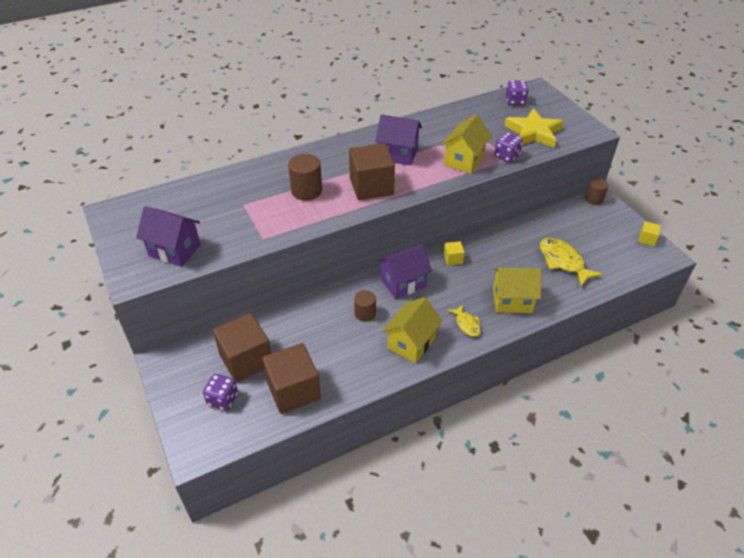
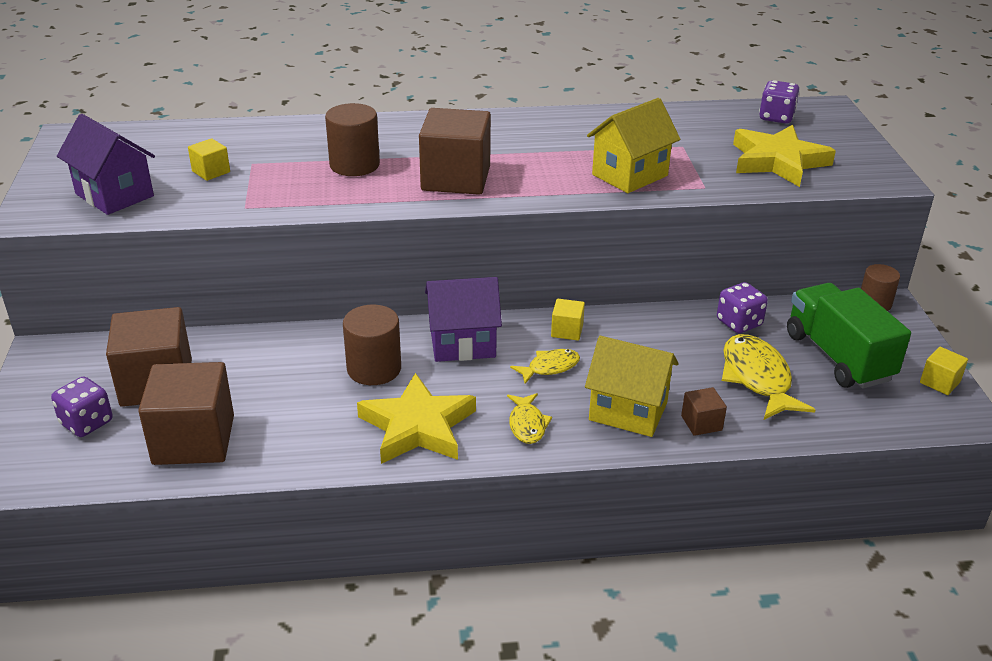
camera: 20 degrees right, 10 degrees down
brown cylinder [354,290,376,322] -> brown cylinder [343,305,401,385], size x1.51
purple house [375,114,422,166] -> none
yellow house [382,297,442,363] -> yellow star [357,373,476,464]
purple dice [494,132,523,162] -> purple dice moved to [717,282,768,333]
none -> yellow cube [188,138,230,181]
none -> yellow fish [510,349,580,384]
none -> brown cube [681,387,727,436]
none -> green truck [787,283,911,389]

